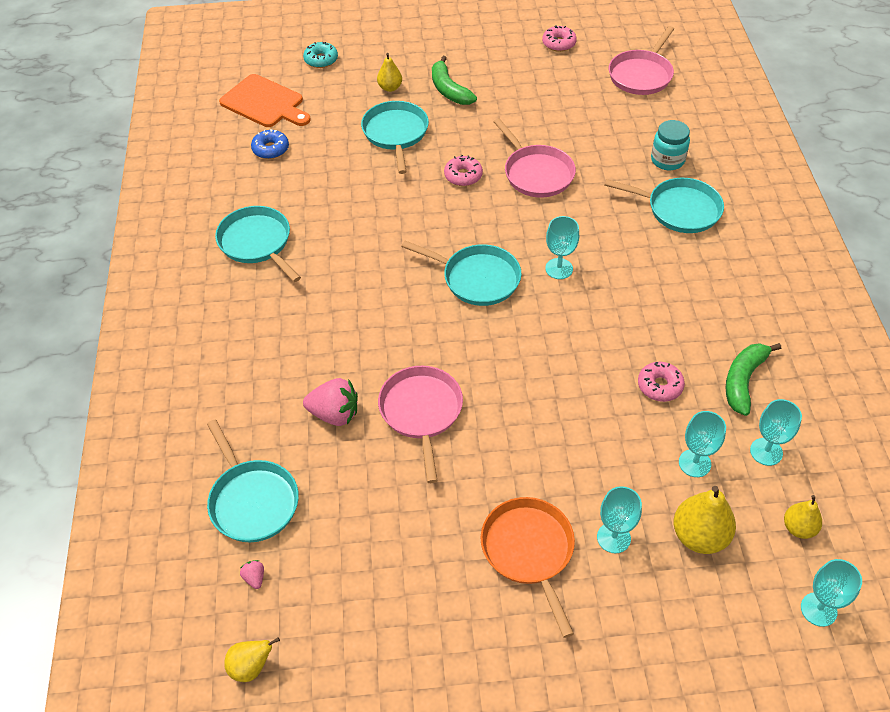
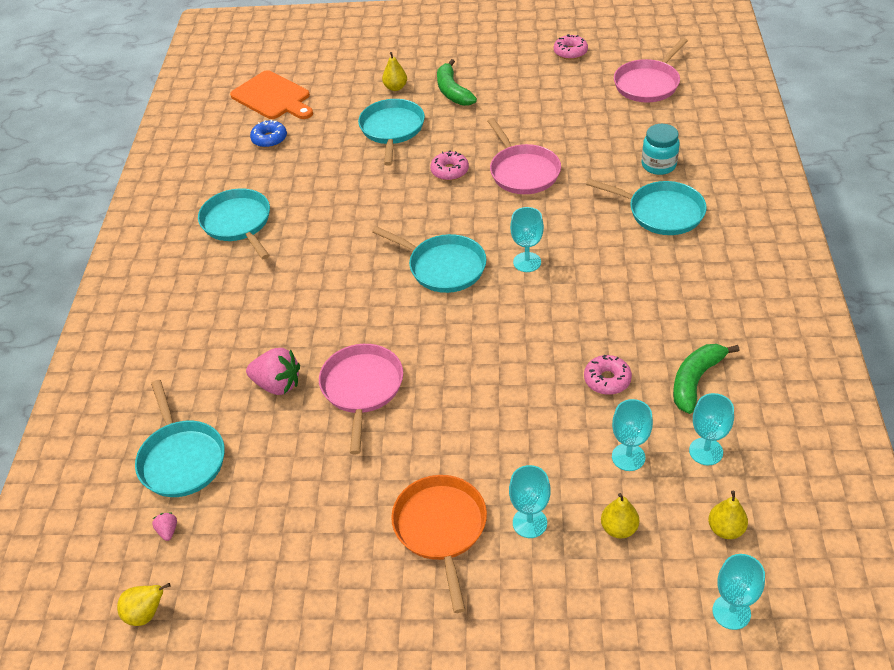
camera: 10 degrees right, 5 degrees down
turquoise donut [303,42,338,68] -> none
yellow pear [674,486,736,554] -> yellow pear [601,493,639,538], size x0.61

